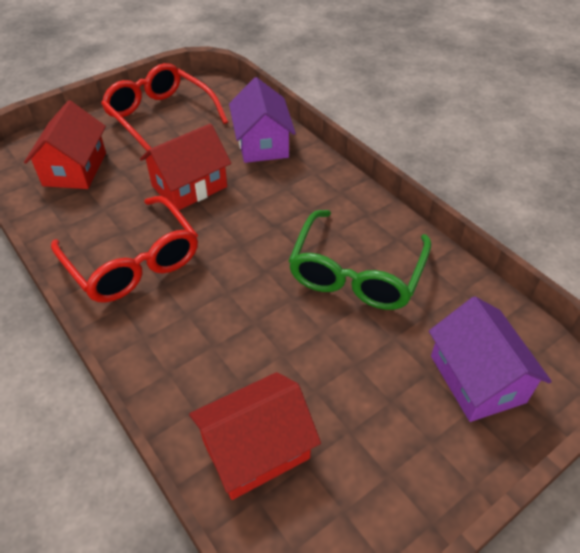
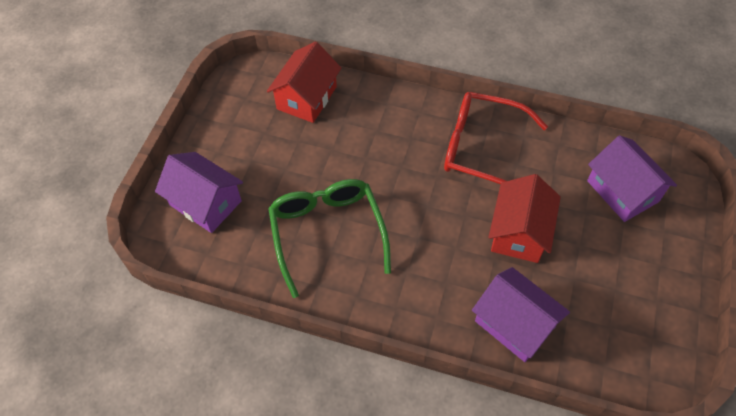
camera: 145 degrees right, 10 degrees up
red house [24,100,106,189] -> purple house [587,135,677,222]
red glasses [101,63,228,151] -> none

